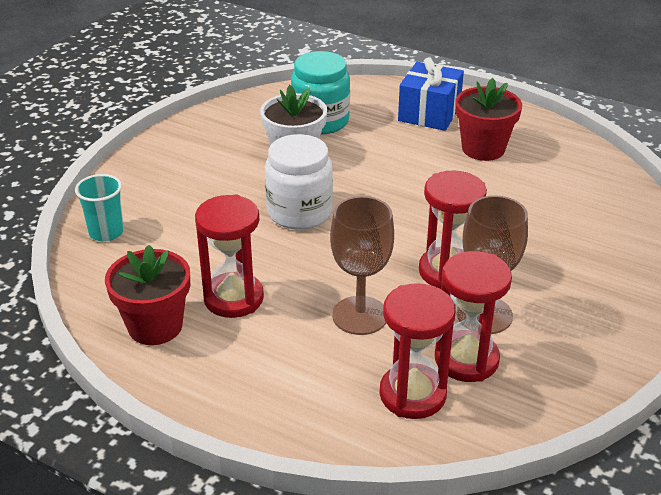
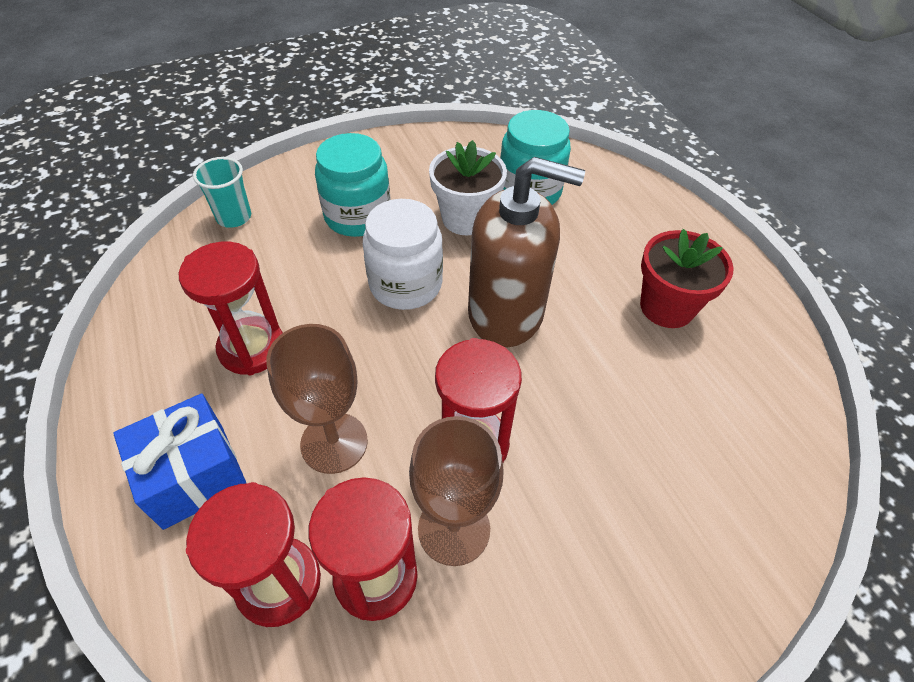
camera: 35 degrees right, 15 degrees up
red flower pot [105,245,190,345] -> none
blue gift [398,57,464,131] -> blue gift moved to [113,393,247,530]
none -> turquoise jar [315,133,391,237]
none -> brown soap dispenser [468,157,585,347]

